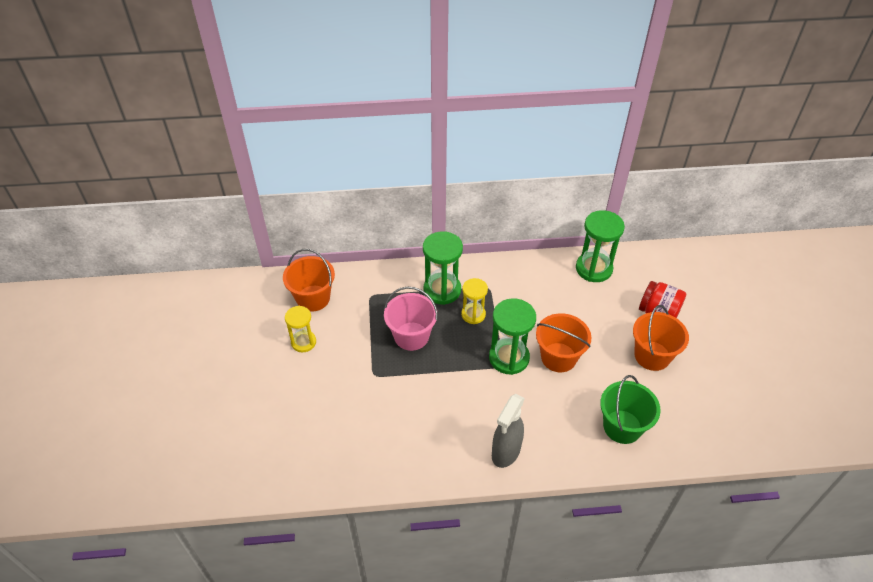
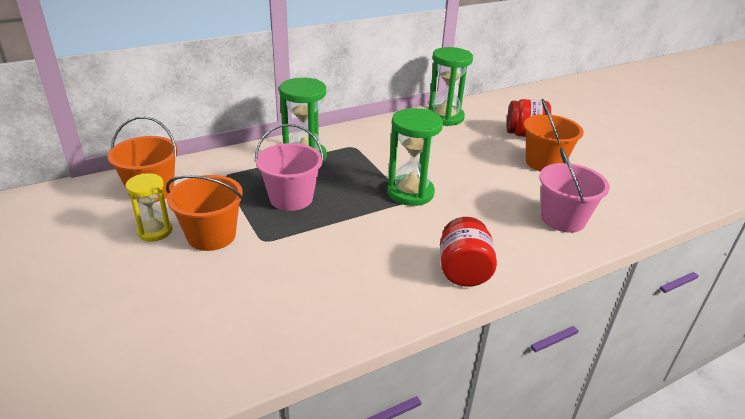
camera: 25 degrees left, 15 degrees down
yellow hourglass [461,278,488,324] -> none
grey spray bottle [492,394,525,468] -> red jar [440,217,497,287]
orange bucket [536,313,591,372] -> orange bucket moved to [166,175,243,251]
green bucket [600,375,661,444] -> pink bucket [539,147,610,233]

